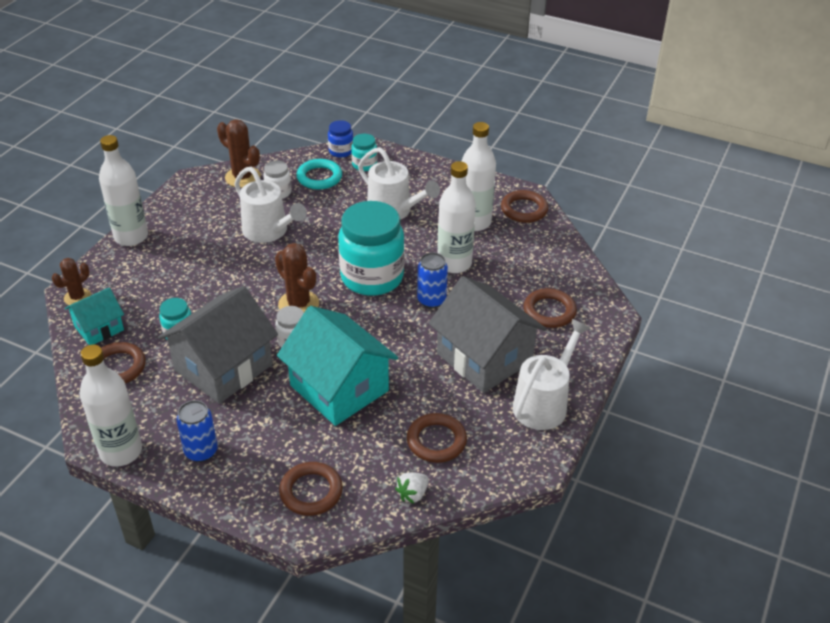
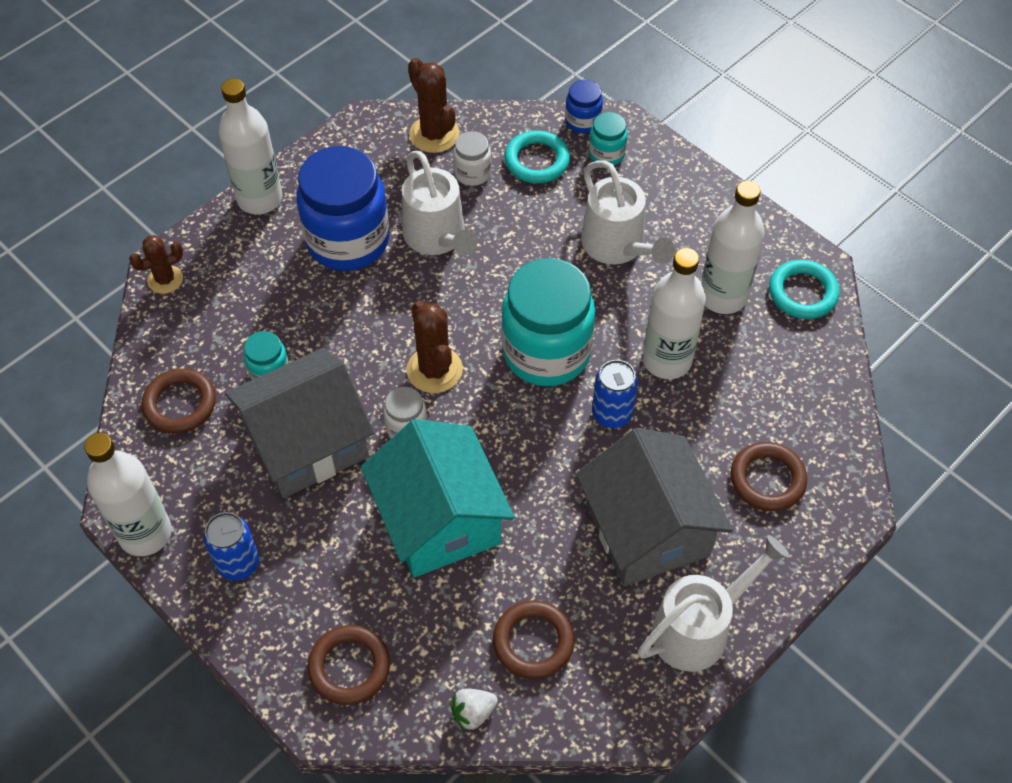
camera: 20 degrees right, 15 degrees up
turquoise house [65,287,124,345] -> none
brown ring [501,190,548,223] -> turquoise ring [769,260,839,319]
none -> blue jar [297,146,389,271]

